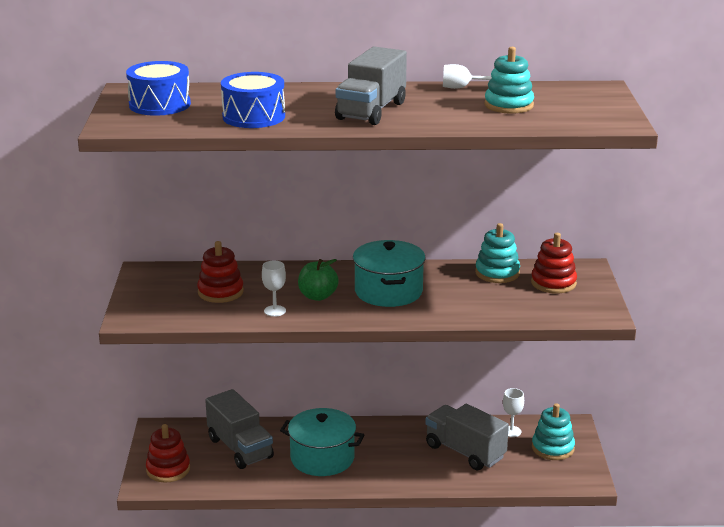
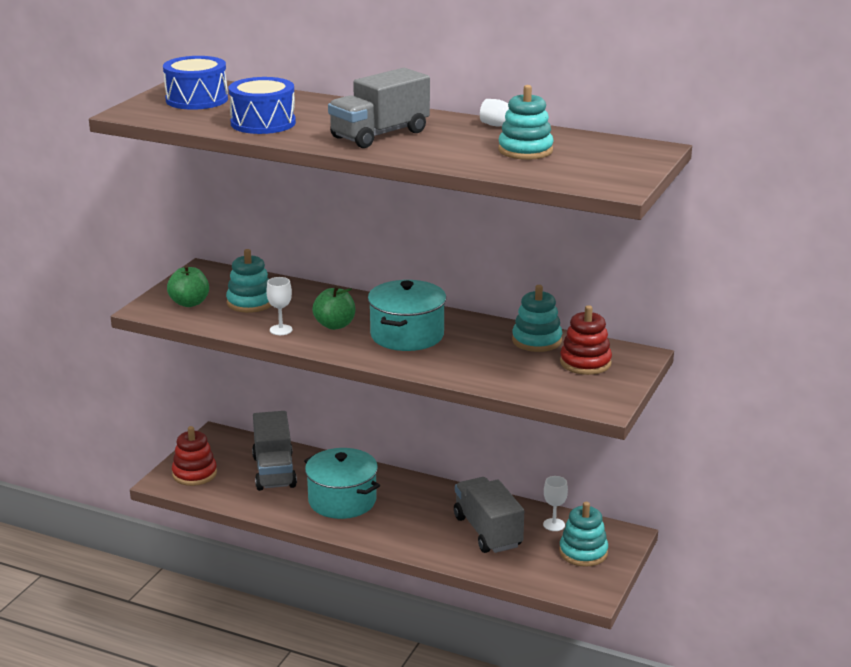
camera: 25 degrees right, 0 degrees up
red stacking toy [197,241,244,303] -> turquoise stacking toy [226,249,272,313]
none -> green apple [167,265,209,307]

